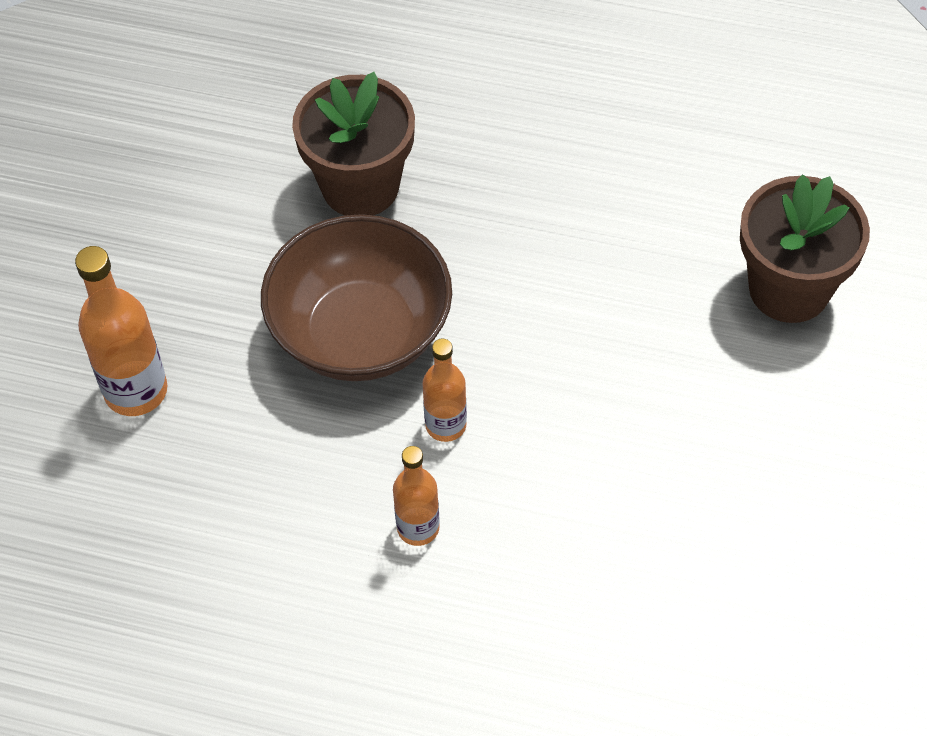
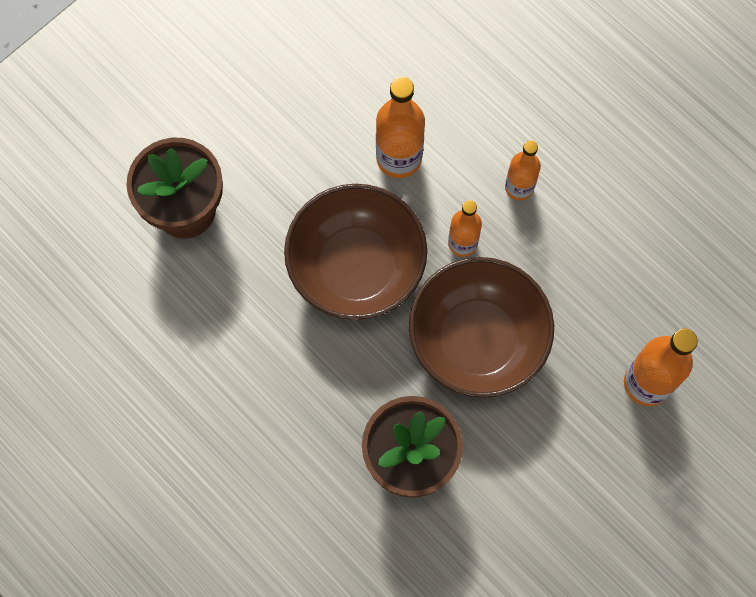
camera: 150 degrees left, 15 degrees up
none -> brown bowl [284,184,427,320]
none -> orange bottle [376,77,425,178]

